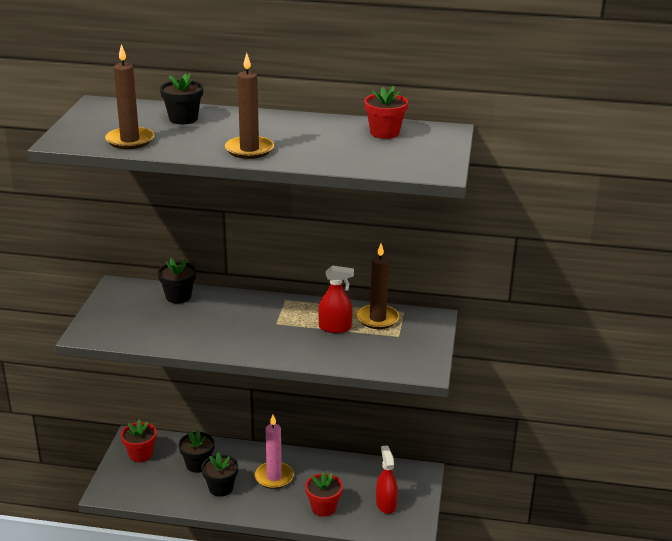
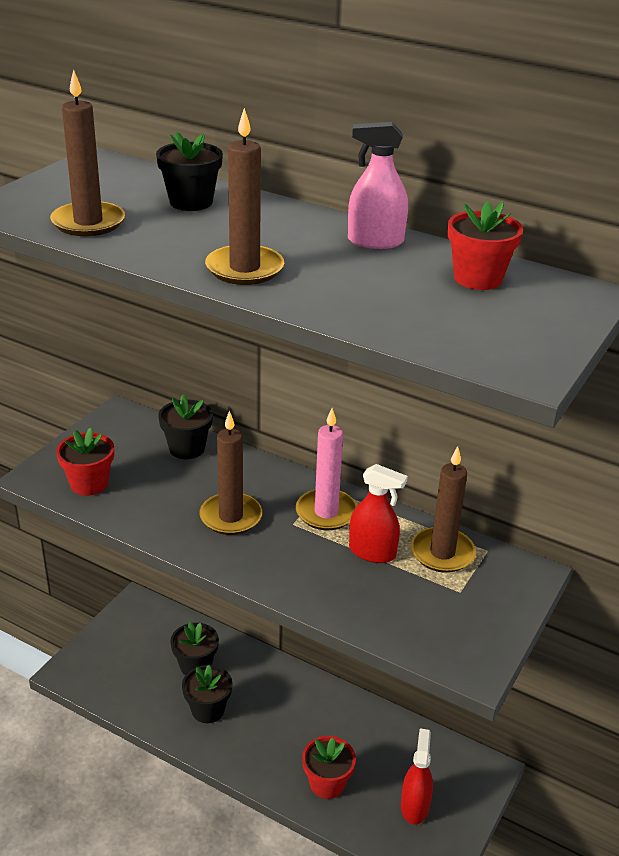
camera: 20 degrees right, 5 degrees up
red flower pot [121,420,156,462] -> red flower pot moved to [56,428,114,496]
pink candle [255,415,294,489] -> pink candle moved to [296,408,357,530]
none -> brown candle [199,411,262,535]
none -> pink spray bottle [348,122,408,249]

